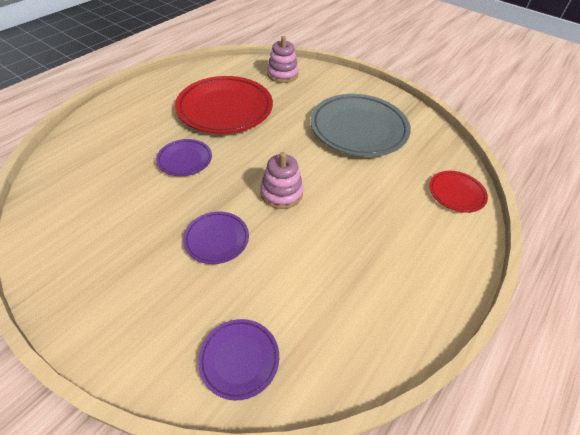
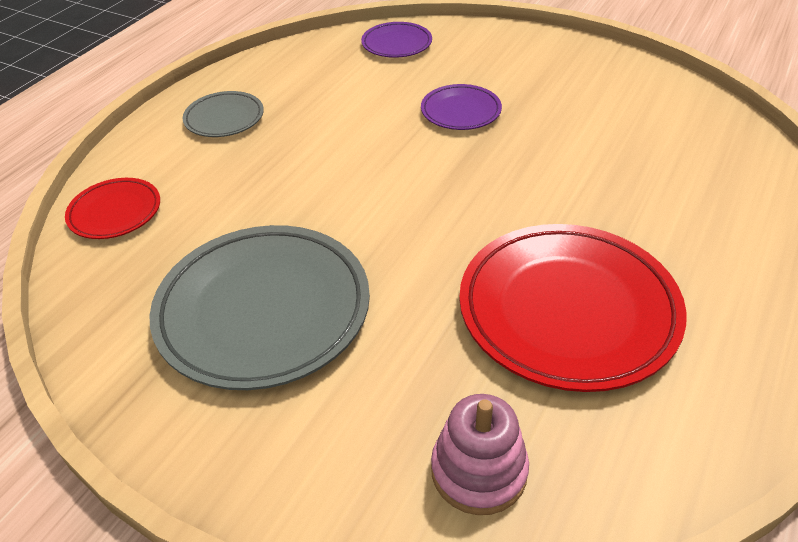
camera: 175 degrees right, 5 degrees down
purple plate [156,139,212,176] -> none
pink stacking toy [260,152,304,209] -> none
none -> grey plate [182,91,264,137]

